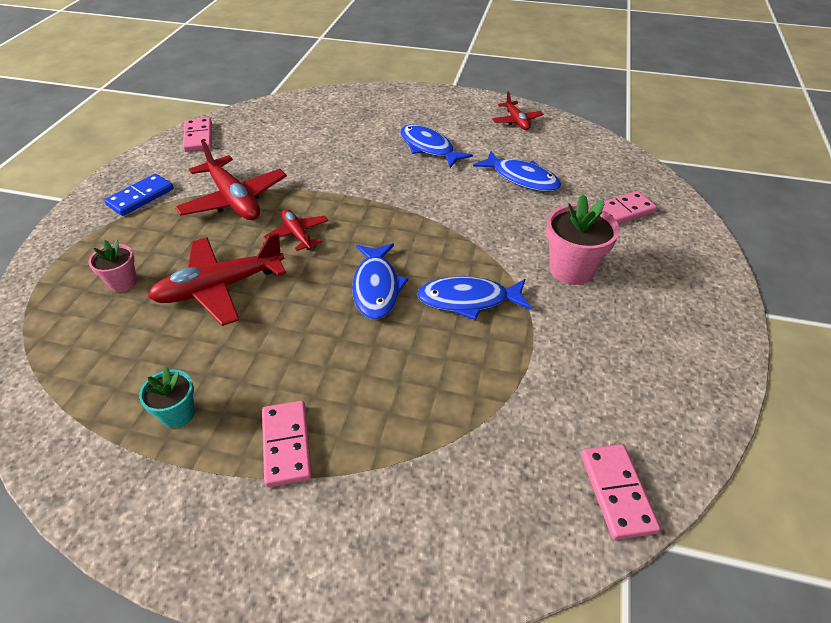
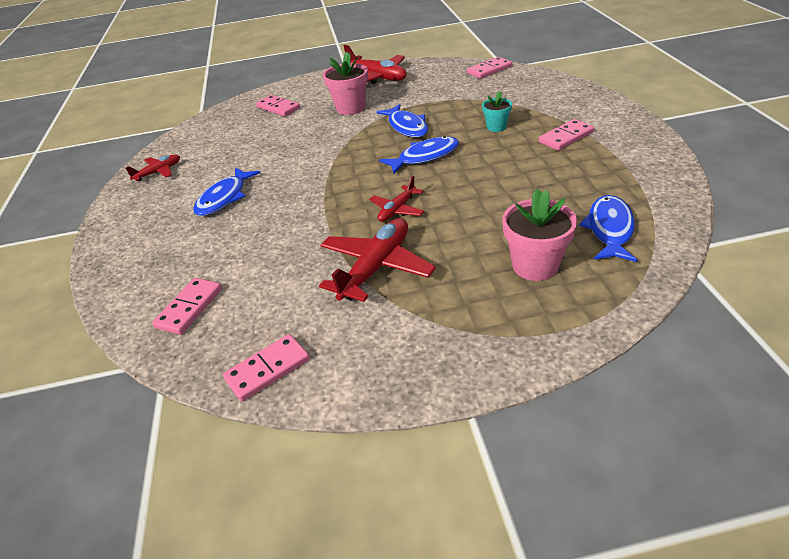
camera: 110 degrees left, 5 degrees down
pink flower pot [89,240,137,292] -> pink flower pot [502,189,577,281], size x1.69
blue domino [104,174,174,216] -> none
turquoise flower pot [139,367,195,428] -> turquoise flower pot moved to [482,91,512,132]
red plane [148,233,286,326] -> red plane moved to [343,45,407,84]
blue fish [473,151,561,192] -> blue fish moved to [579,195,637,262]
none -> pink domino [152,278,222,335]

